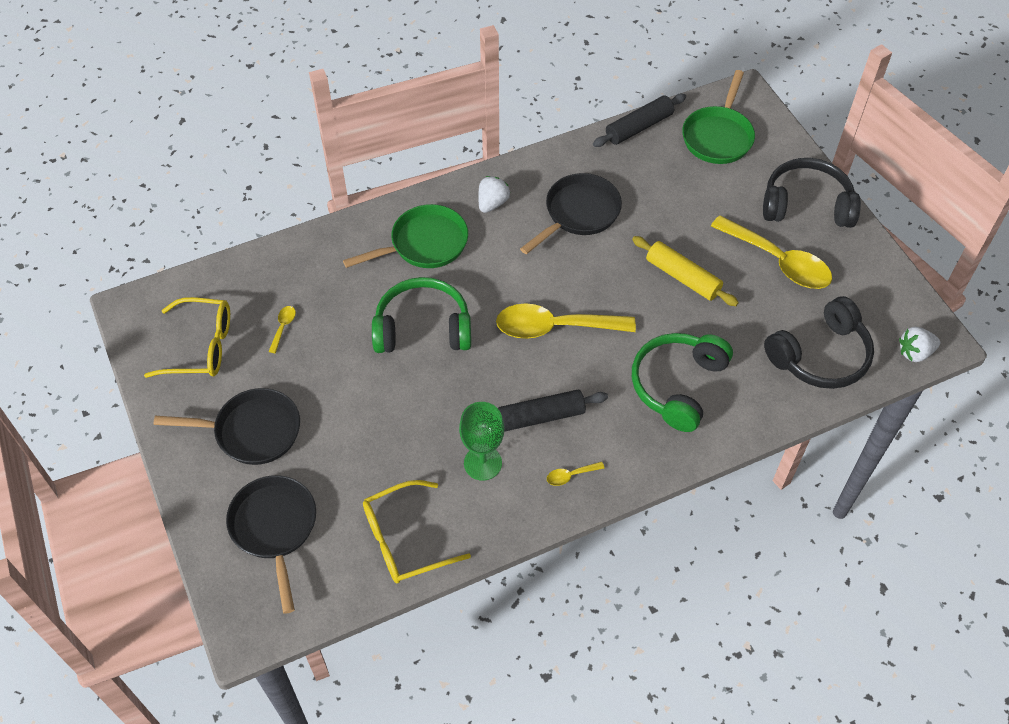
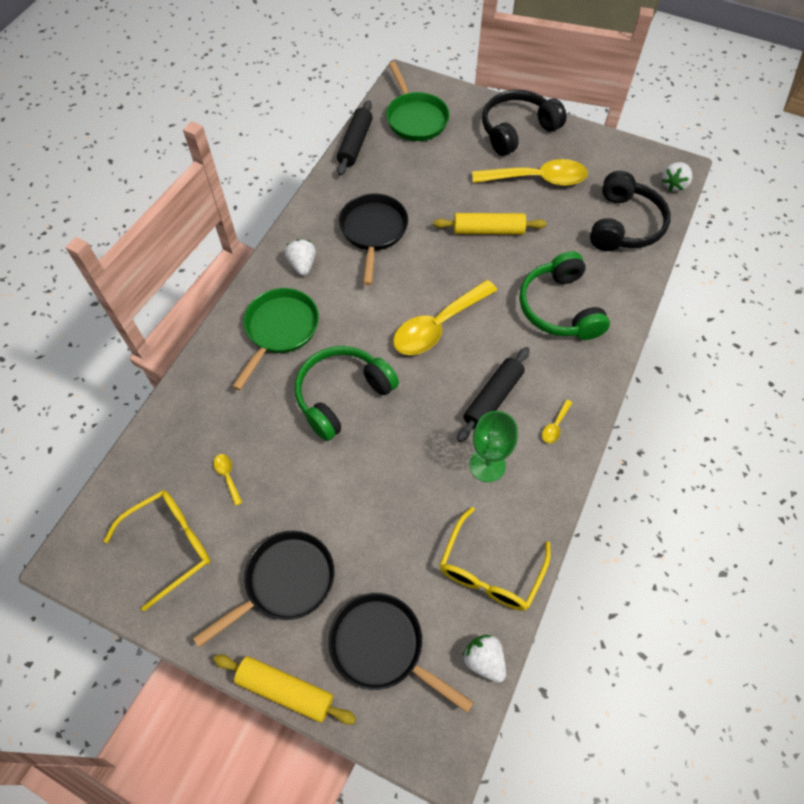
camera: 40 degrees left, 5 degrees up
none -> yellow rolling pin [213,654,356,725]
none -> white strawberry [463,635,506,683]

